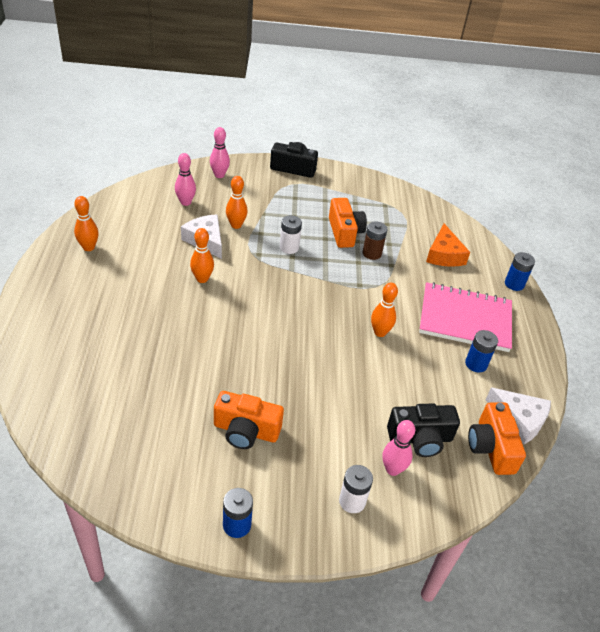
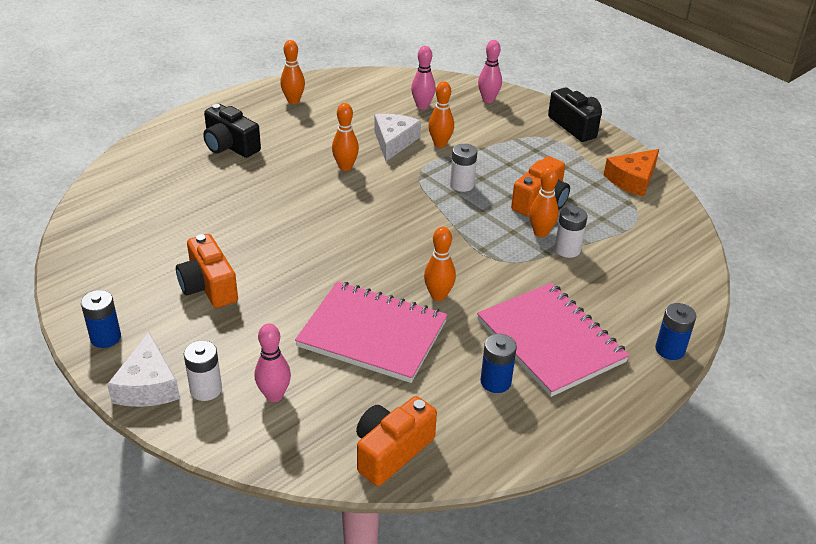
camera: 50 degrees right, 5 degrees down
brown battery [363,221,387,260] -> orange bowling pin [529,167,559,237]
black camera [387,403,460,457] -> black camera moved to [203,104,261,158]
orange cheese [426,224,470,267] -> orange cheese moved to [604,149,659,197]
white cheese [486,387,551,444] -> white cheese moved to [107,332,180,407]
none -> pink notebook [295,281,448,383]
none -> white battery [555,206,587,258]

